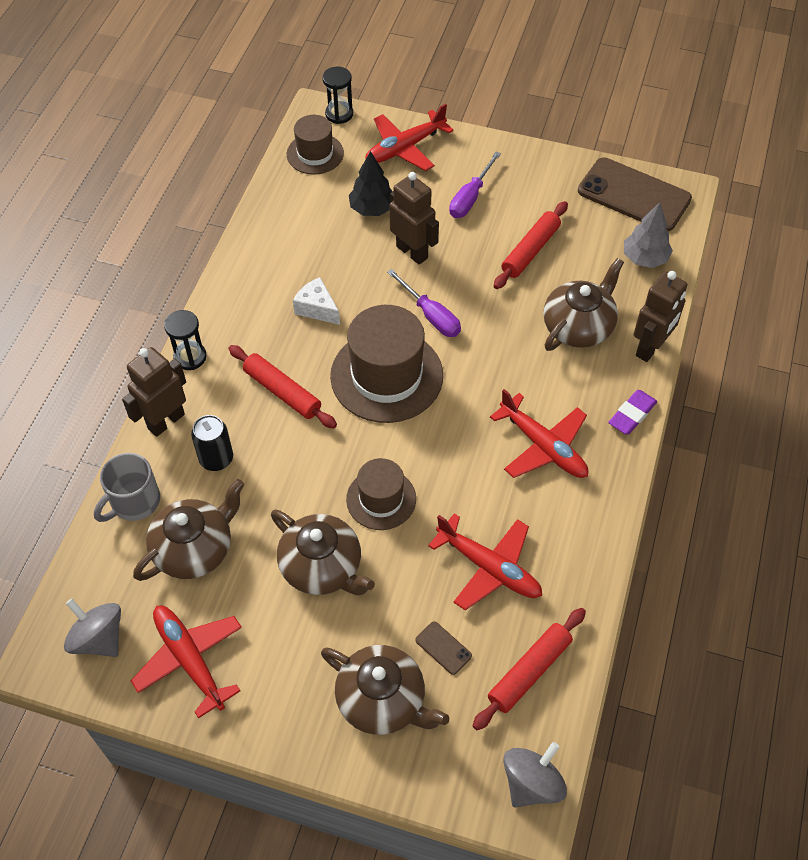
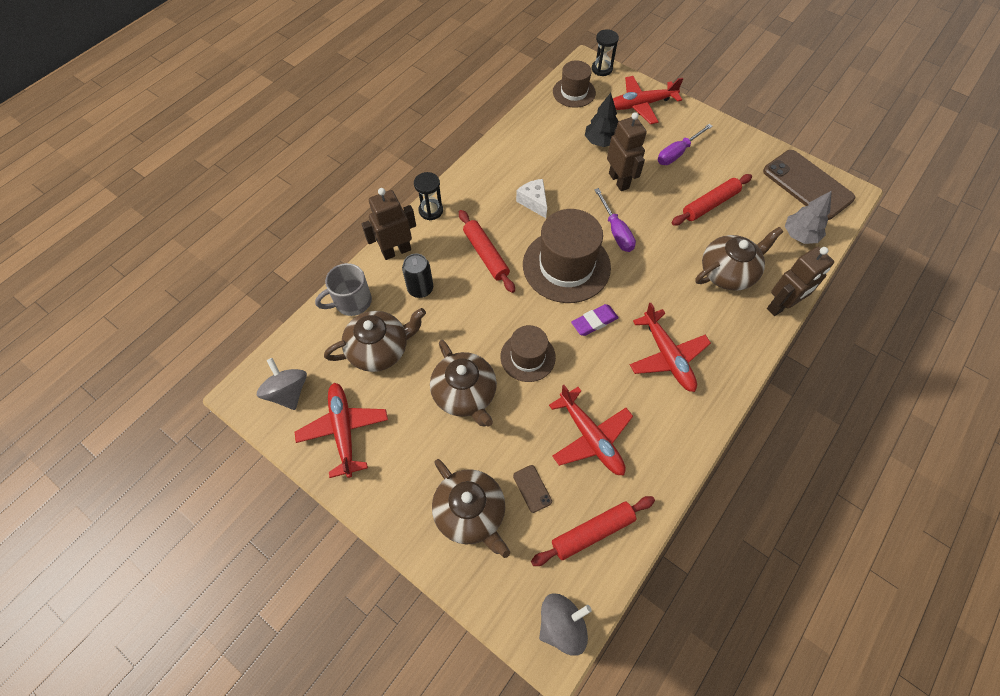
camera: 20 degrees right, 5 degrees up
purple eraser [608,390,657,435] -> purple eraser moved to [571,304,619,336]

